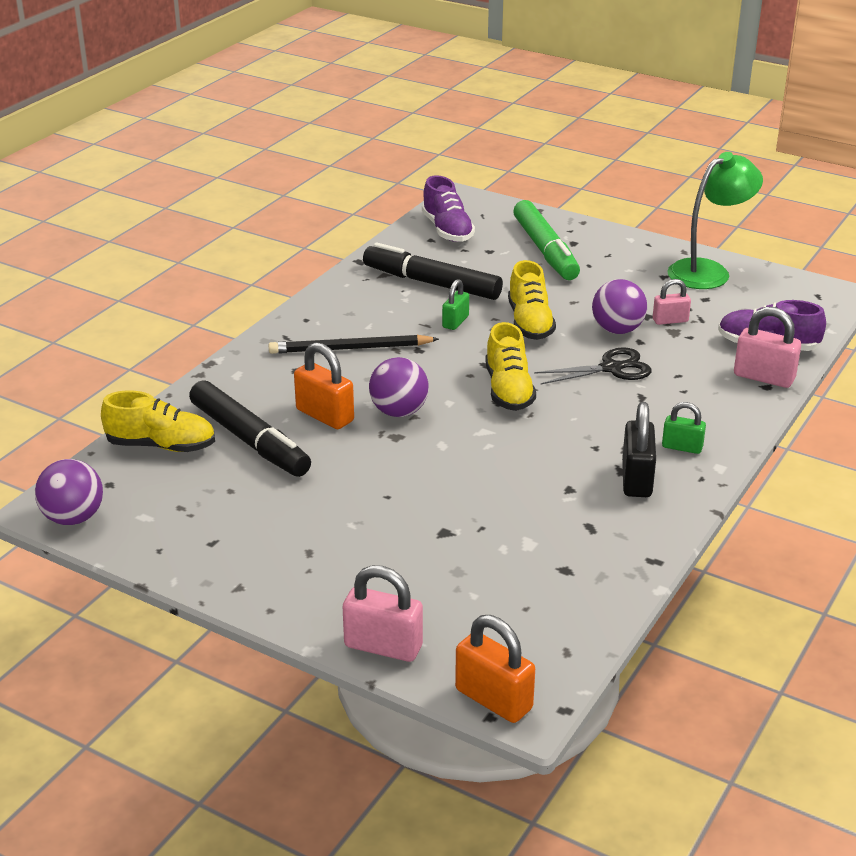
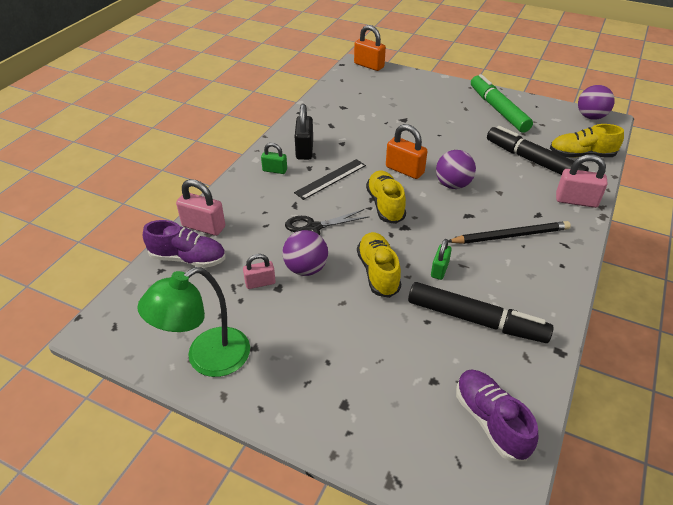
camera: 175 degrees right, 10 degrees up
orange padlock [294,342,354,429] -> orange padlock moved to [386,124,427,179]
pink padlock [343,565,423,662] -> pink padlock moved to [556,154,608,208]
green marker [513,200,580,280] -> green marker moved to [471,74,533,133]
none -> black ruler [294,159,366,200]

